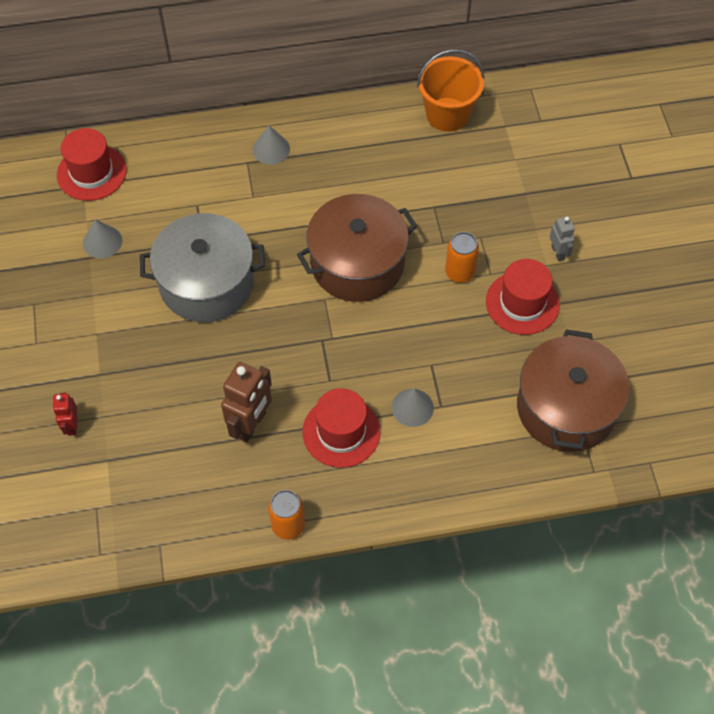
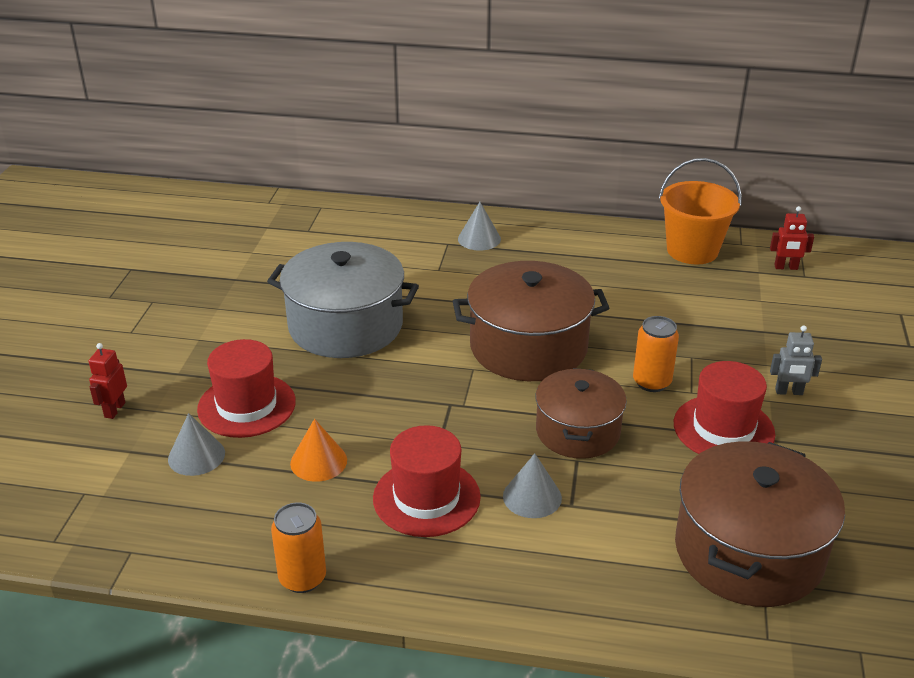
camera: 20 degrees right, 25 degrees down
red hat [57,128,126,201] -> red hat moved to [197,339,296,438]
grey cone [83,219,122,258] -> grey cone moved to [168,413,225,476]
brown robot [221,362,272,442] -> orange cone [290,419,347,482]
grey robot [550,216,575,261] -> grey robot turned 90 degrees clockwise [770,326,822,395]
none -> brown pot [536,368,627,459]
none -> red robot [770,206,814,270]

